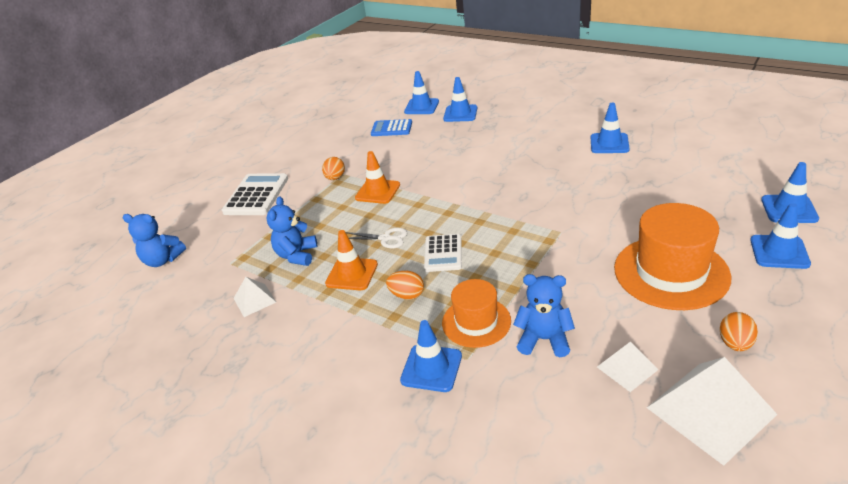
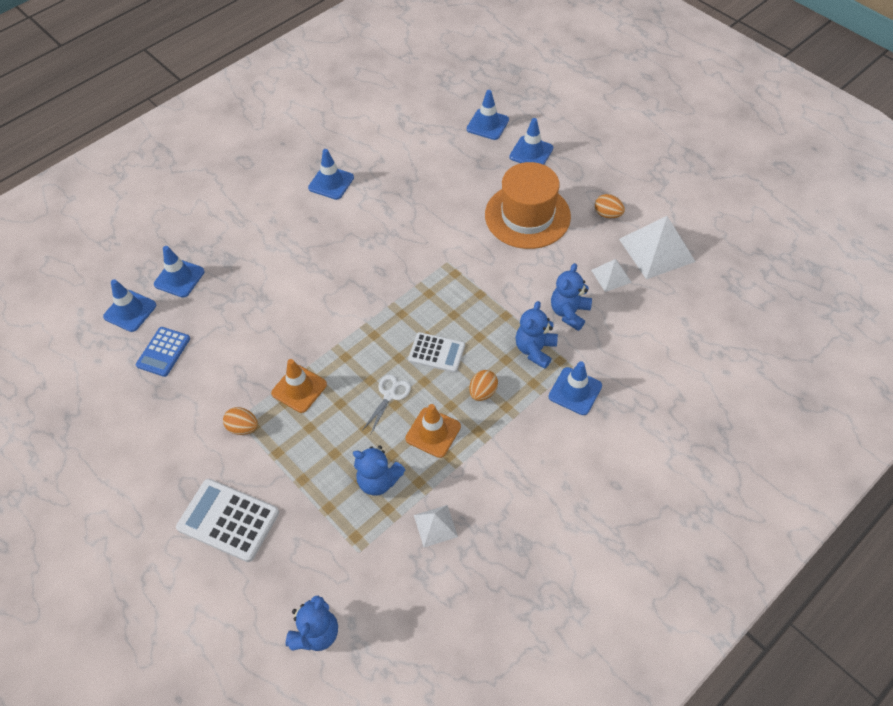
camera: 80 degrees left, 20 degrees up
orange hat [442,279,511,348] -> blue teddy bear [515,301,558,369]

